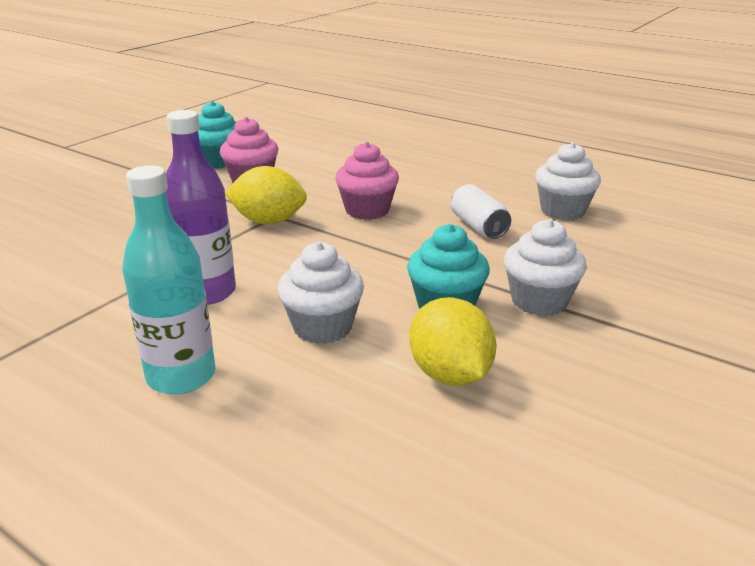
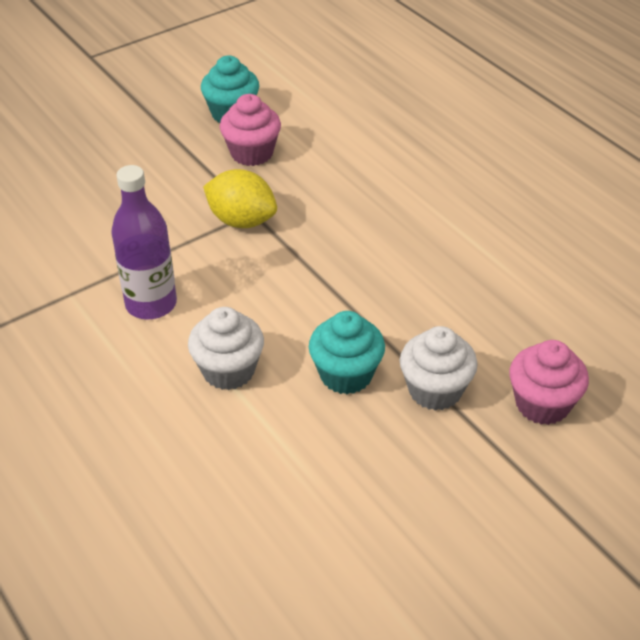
camera: 20 degrees right, 15 degrees up
turquoise bottle [122,165,216,395] -> none
pink cupcake [335,142,399,220] -> pink cupcake moved to [509,340,589,425]
yellow lemon [409,297,497,386] -> none
white can [451,184,511,239] -> none
white cupcake [535,142,601,220] -> none

